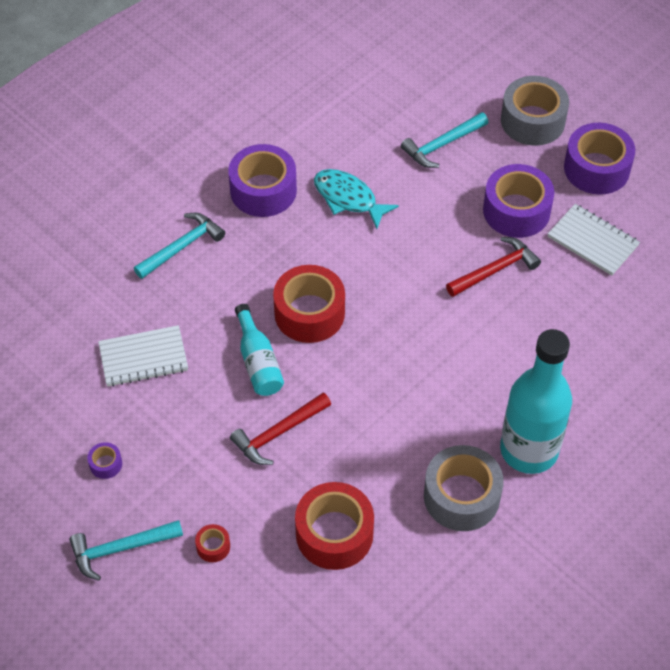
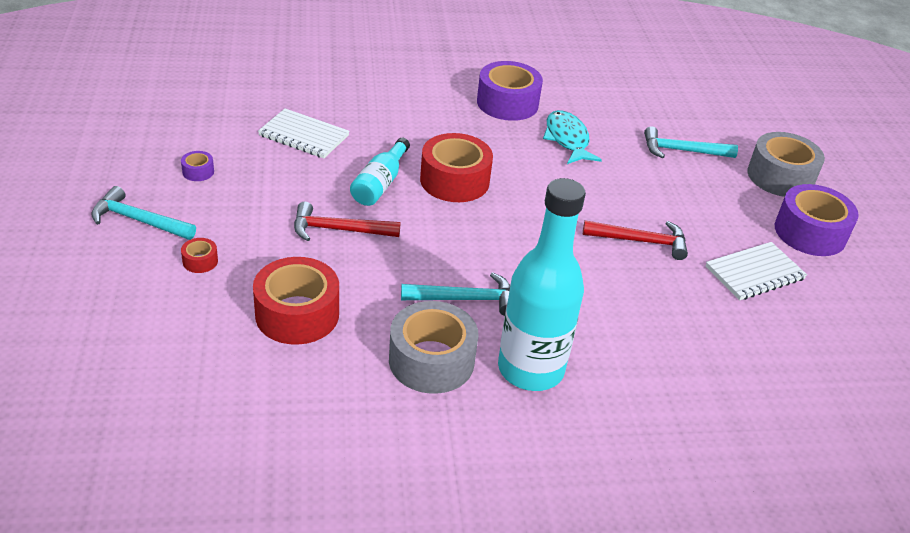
camera: 35 degrees right, 15 degrees down
turquoise hammer [134,213,225,279] -> turquoise hammer moved to [401,272,510,316]
purple tape [483,164,554,238] -> none
white notebook [548,204,640,275] -> white notebook turned 75 degrees clockwise [706,242,807,300]

